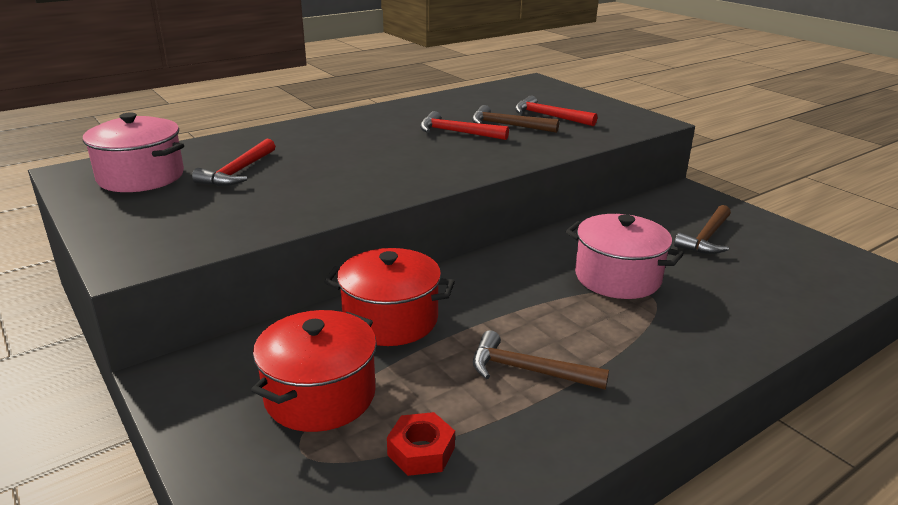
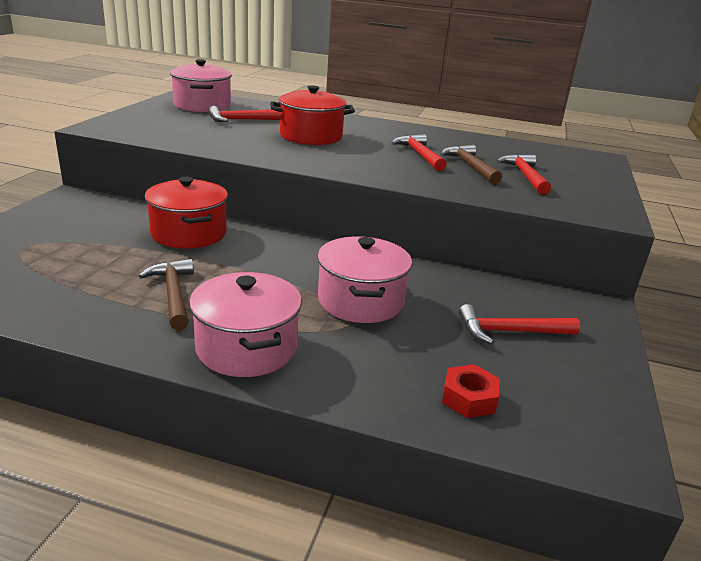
camera: 50 degrees right, 0 degrees up
red pot [251,310,377,432] -> red pot moved to [270,85,355,145]
red nut [387,412,455,476] -> red nut moved to [442,364,500,418]
brown hammer [674,205,731,254] -> red hammer [458,304,580,344]
none -> pink pot [189,272,302,377]

